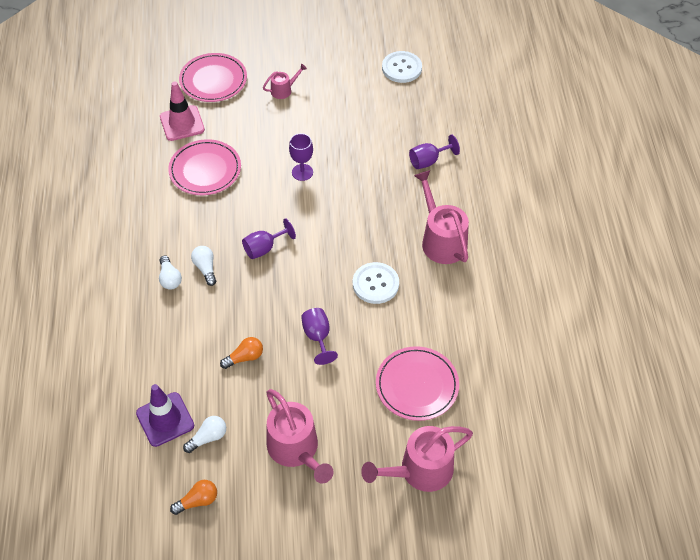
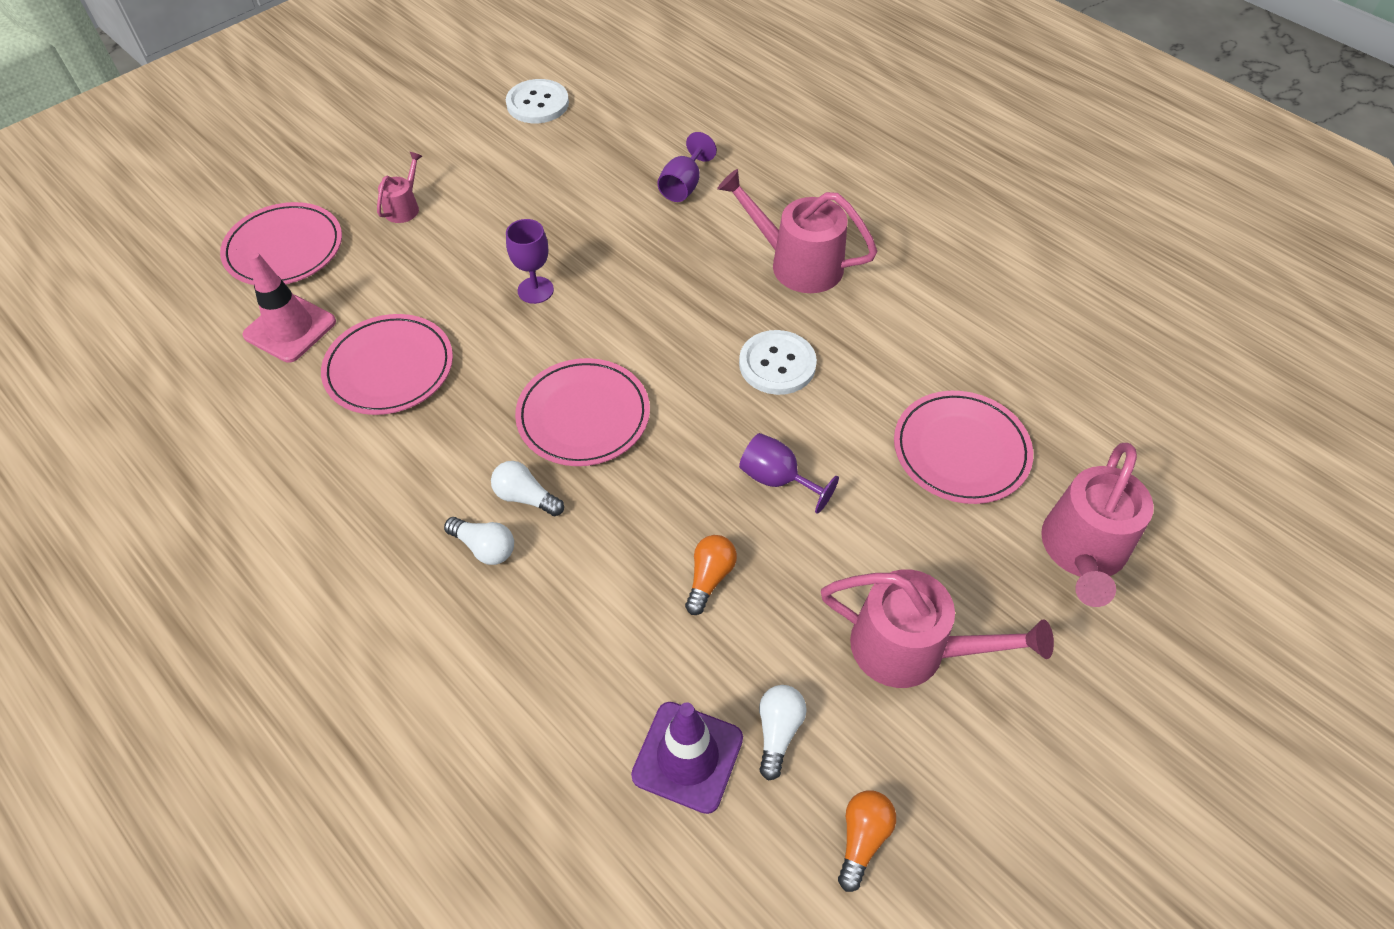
camera: 40 degrees left, 0 degrees up
purple goblet [242,218,296,259] -> pink plate [515,358,650,466]

